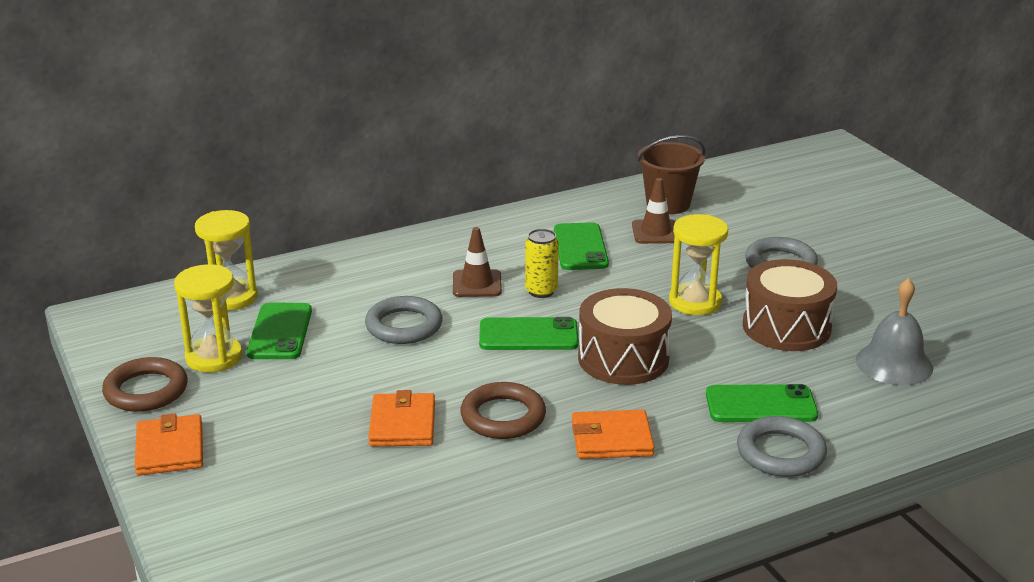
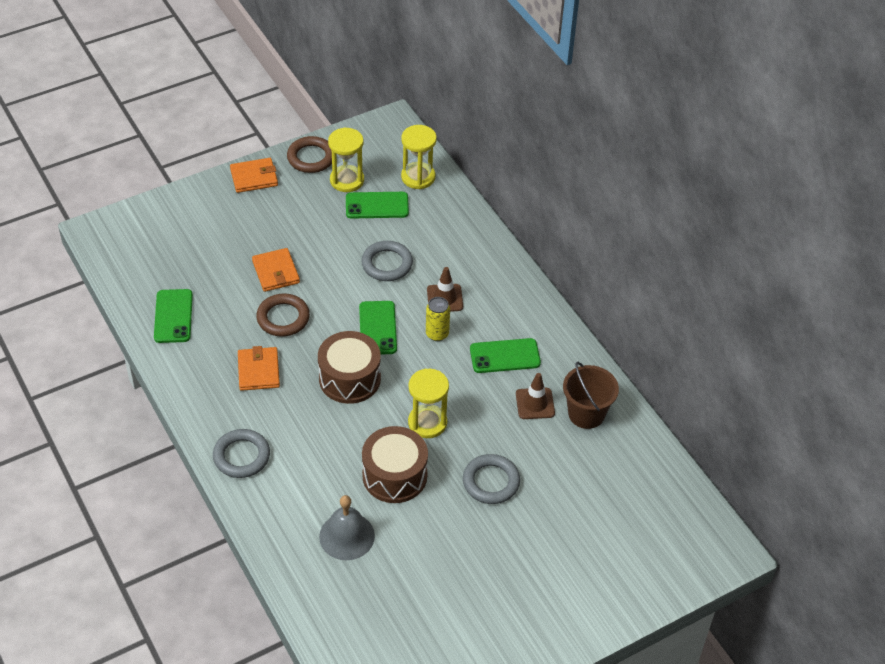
camera: 85 degrees right, 20 degrees up
orange wallet [368,390,435,446] -> orange wallet turned 75 degrees clockwise [252,248,300,292]
green phone [706,384,818,422] -> green phone moved to [154,289,193,343]

